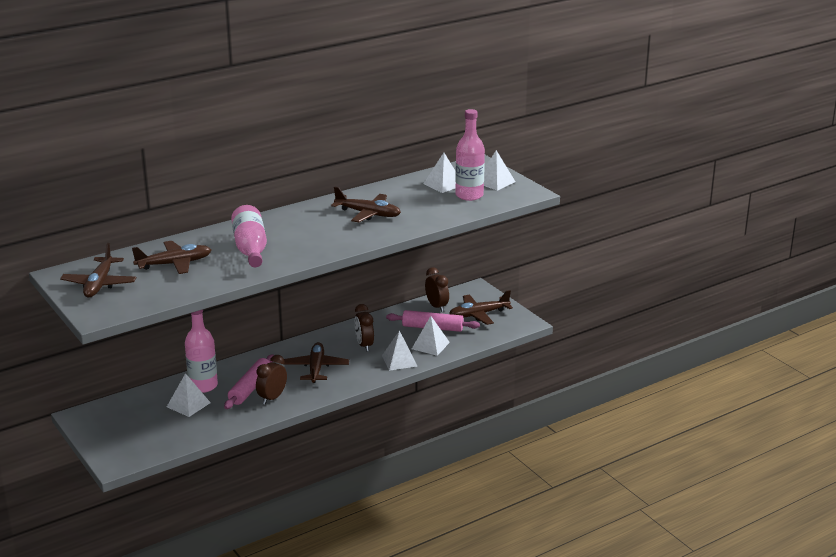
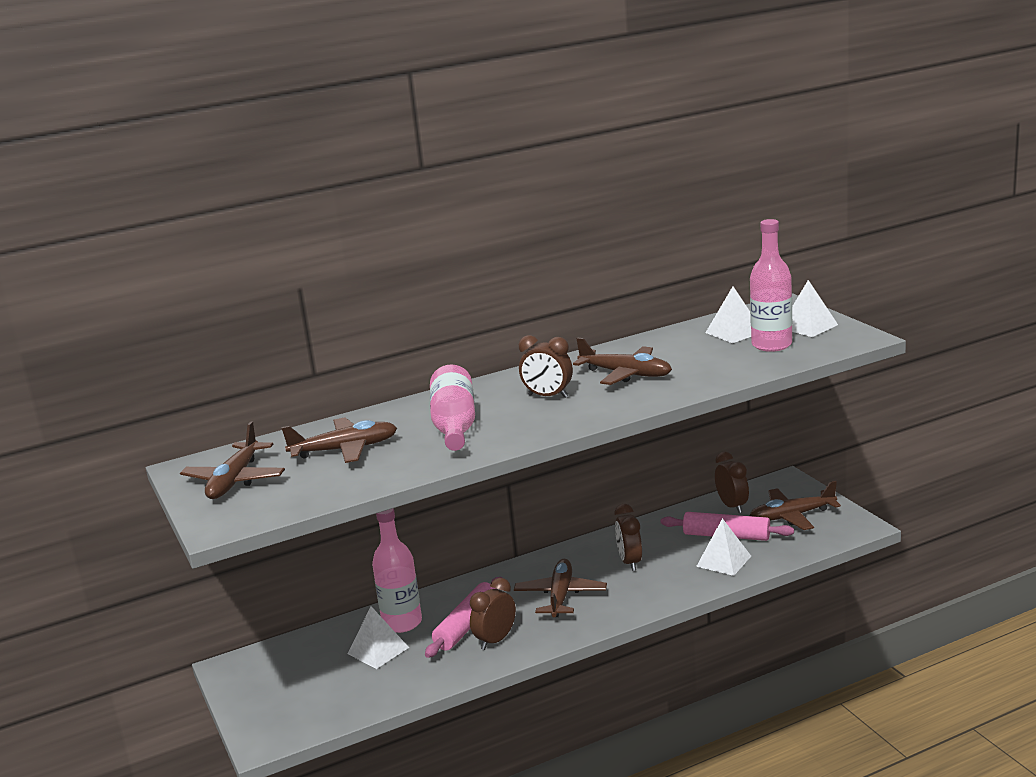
camera: 10 degrees right, 5 degrees down
white pyramid [382,330,417,371] -> none
none -> brown clock [519,335,573,398]

